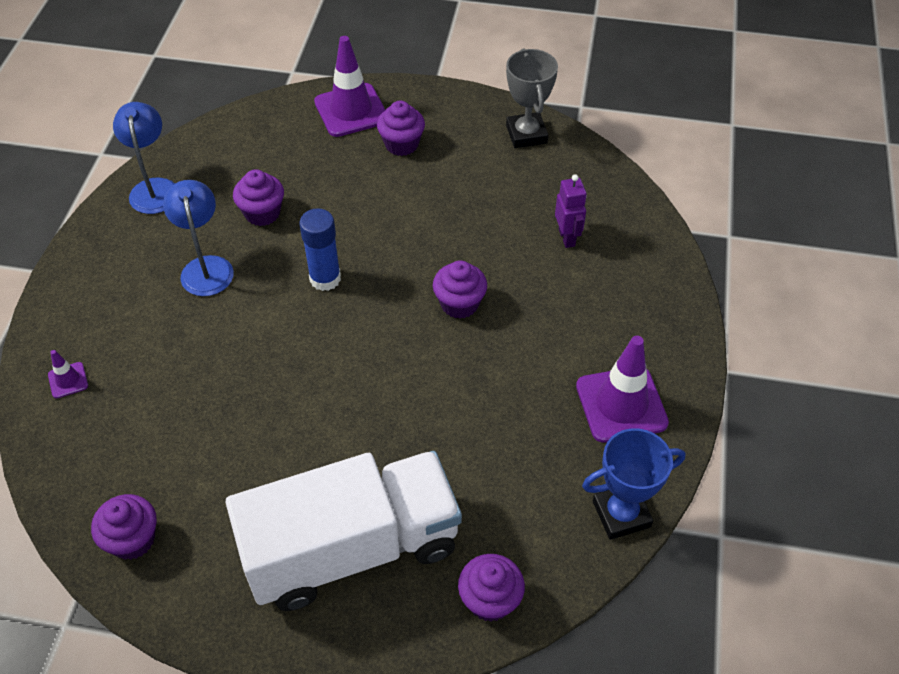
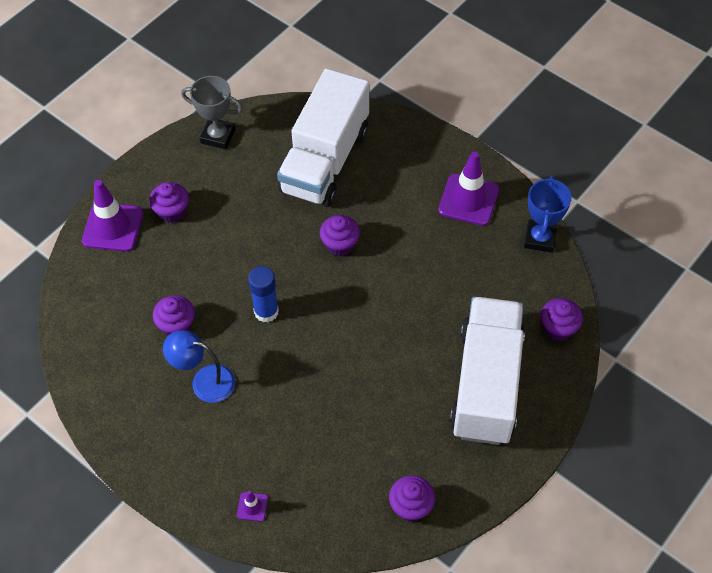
camera: 60 degrees left, 5 degrees up
blue lamp [113,102,175,214] -> none
purple robot [555,174,587,248] -> white truck [277,68,369,207]

